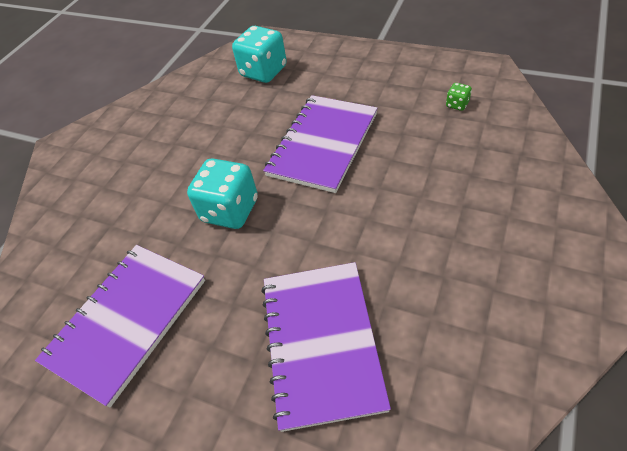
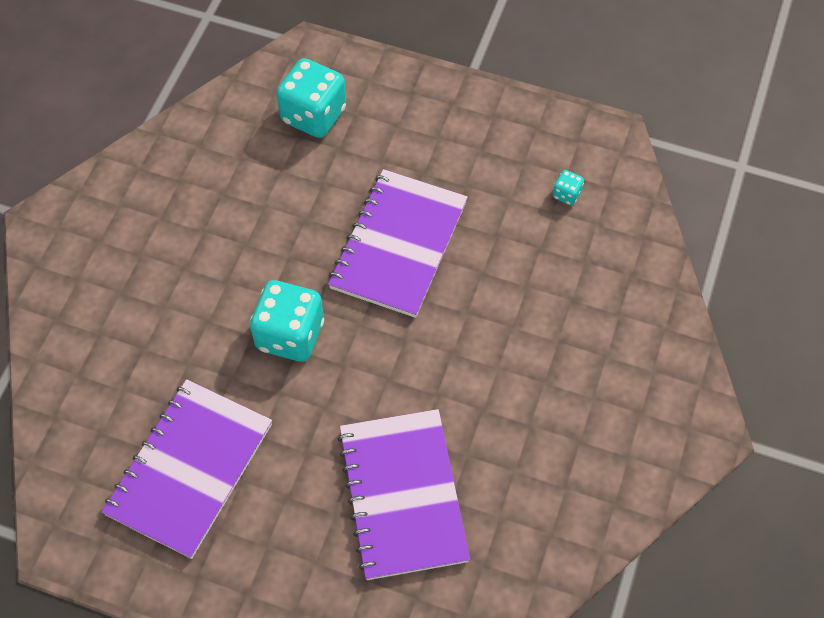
camera: 10 degrees left, 10 degrees up
green dice [446,83,472,111] -> turquoise dice [553,170,584,205]

